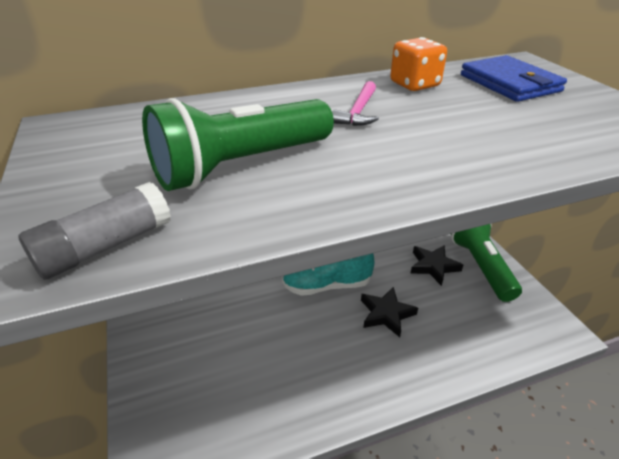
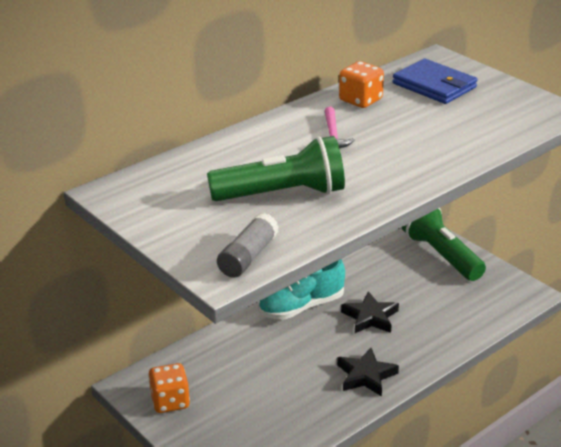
camera: 20 degrees left, 5 degrees down
green flashlight [142,98,334,191] -> green flashlight turned 135 degrees counterclockwise [207,136,345,201]
black star [410,245,463,286] -> black star moved to [337,348,399,396]
none -> orange dice [148,363,190,413]

